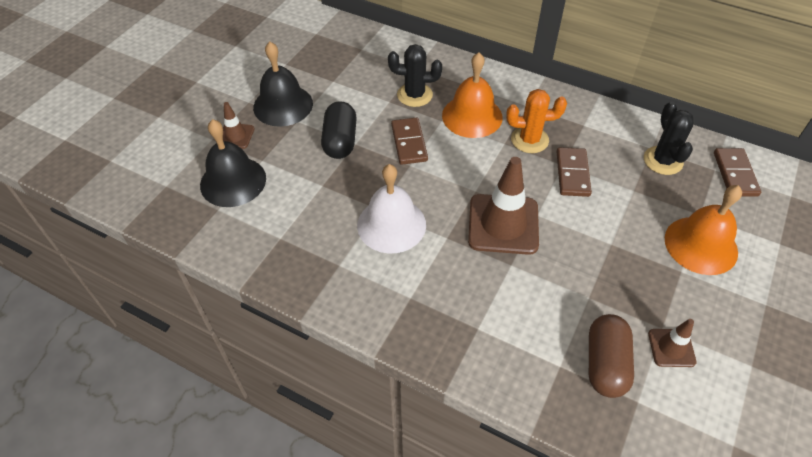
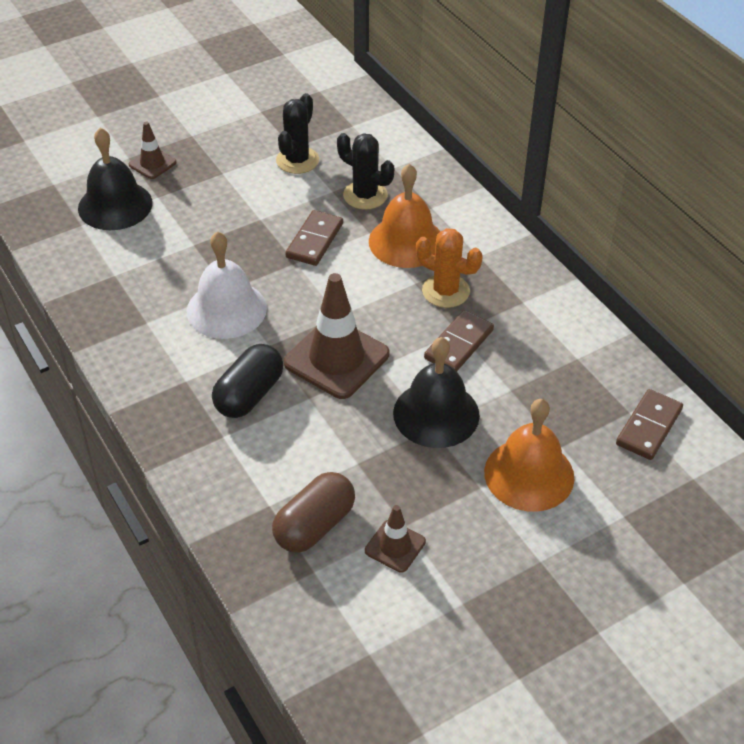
camera: 30 degrees right, 5 degrees down
black bell [253,41,313,127] -> black bell moved to [393,337,480,448]
black capsule [321,101,357,159] -> black capsule moved to [212,344,283,418]
black cactus [644,101,694,175] -> black cactus moved to [276,93,319,174]

